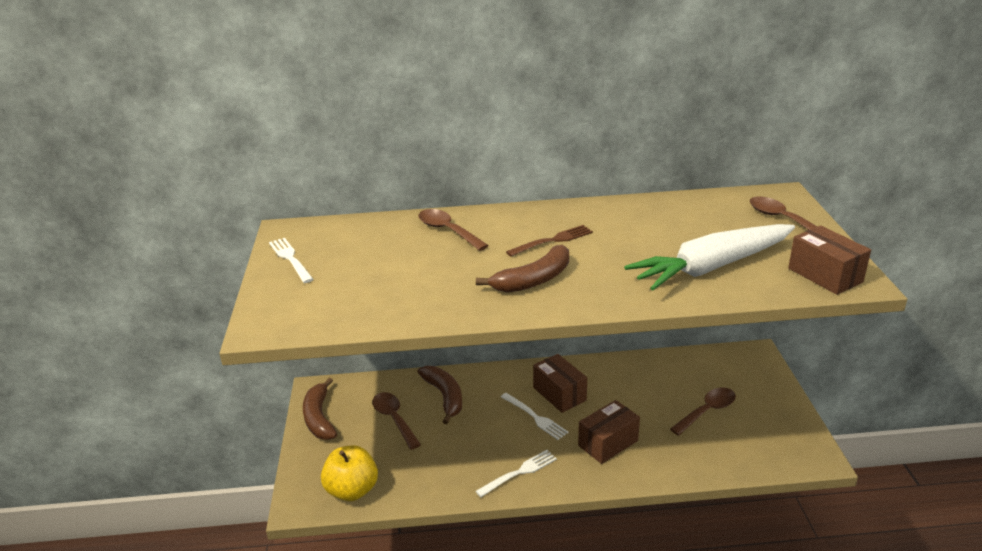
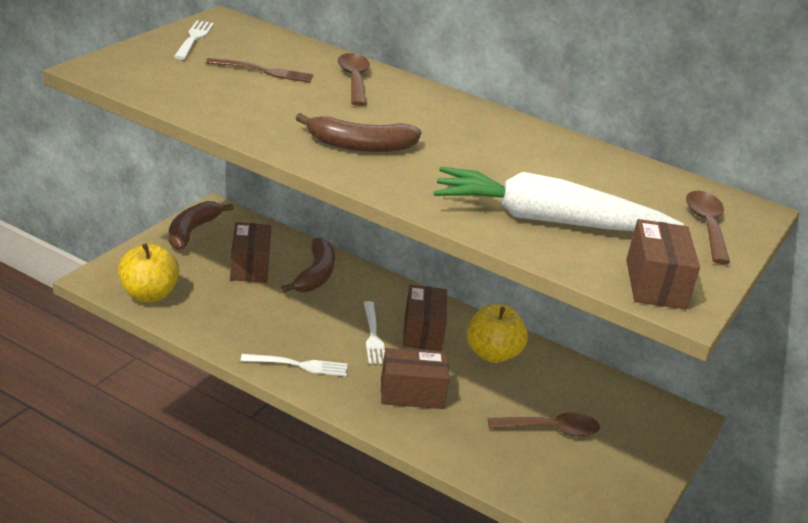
camera: 30 degrees right, 0 degrees up
brown spoon [372,392,421,450] -> brown box [230,222,272,283]
brown fork [506,225,593,257] -> brown fork moved to [206,58,313,83]
none -> yellow apple [467,304,528,363]

